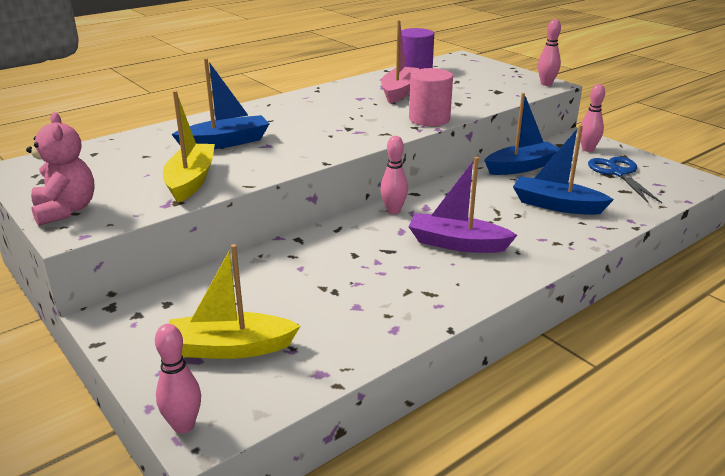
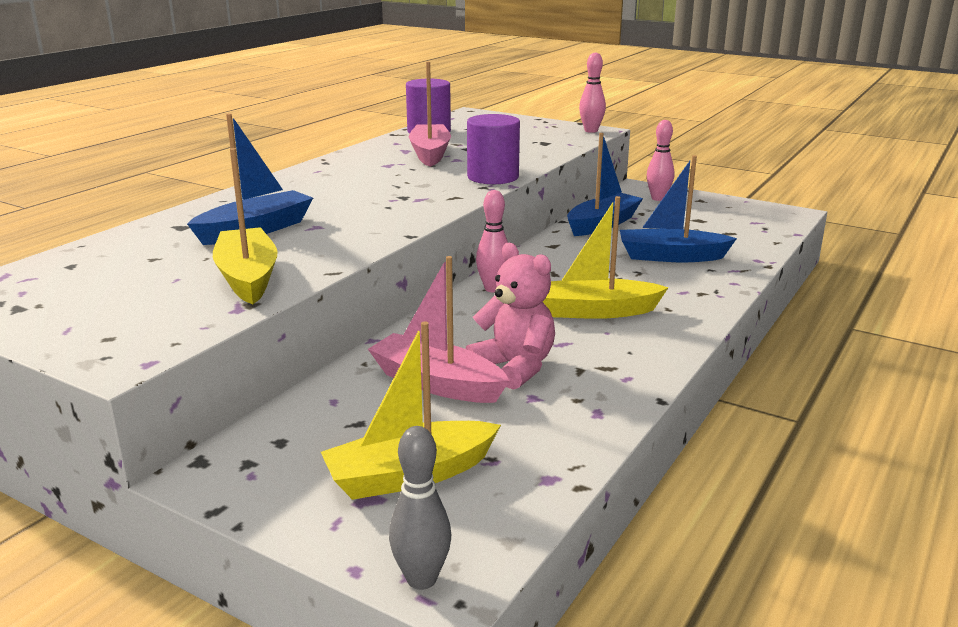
camera: 20 degrees left, 5 degrees down
pink teddy bear [26,112,95,226] -> pink teddy bear moved to [466,243,555,389]
pink bowling pin [155,324,201,434] -> grey bowling pin [389,426,451,590]
purple boat [408,157,517,253] -> yellow boat [543,196,669,319]
pink cylinder [409,68,453,126] -> purple cylinder [467,114,520,184]
blue scissors [588,157,662,203] -> none
none -> pink boat [368,256,510,403]

